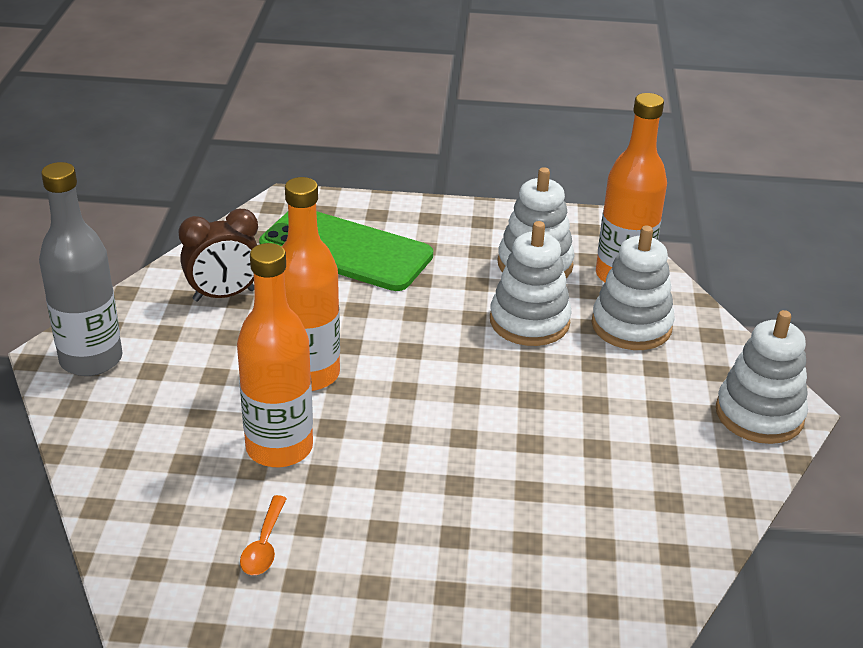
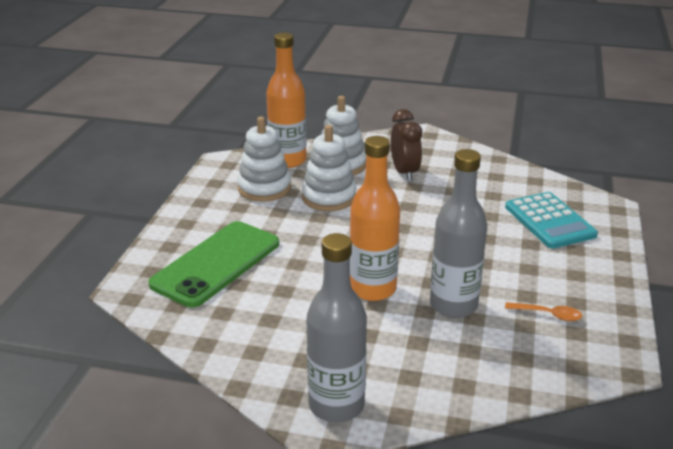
camera: 80 degrees left, 5 degrees down
brown clock [178,209,258,302] -> brown clock moved to [391,109,422,182]
orange bottle [237,243,313,467] -> grey bottle [430,149,487,318]
white stacking toy [716,310,808,444] -> none
none -> turquoise calculator [505,192,598,249]

